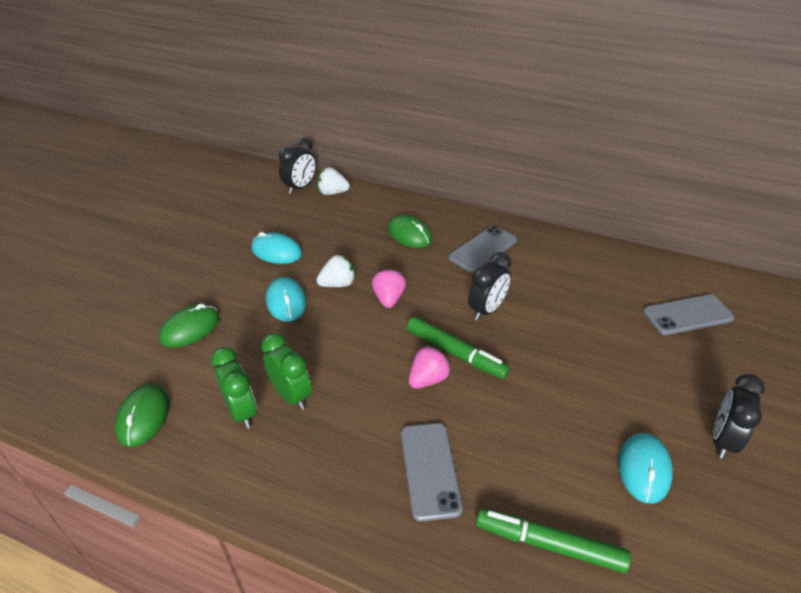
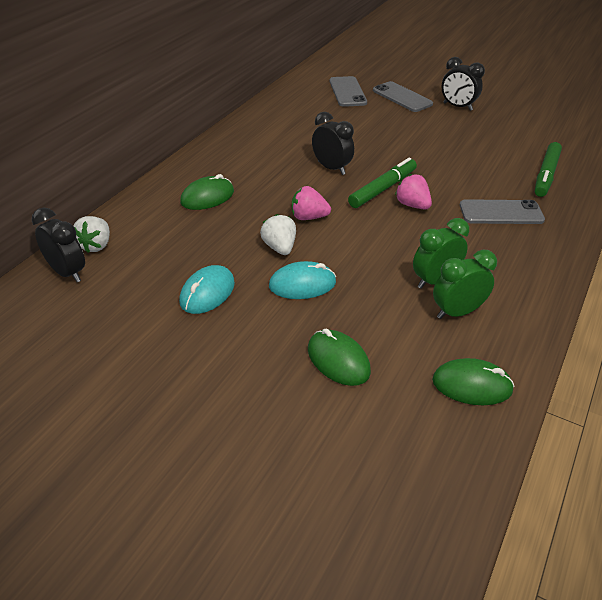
camera: 85 degrees left, 0 degrees up
grey phone [449,226,517,272] -> grey phone moved to [373,81,433,112]
turquoise mouse [618,433,673,504] -> none

